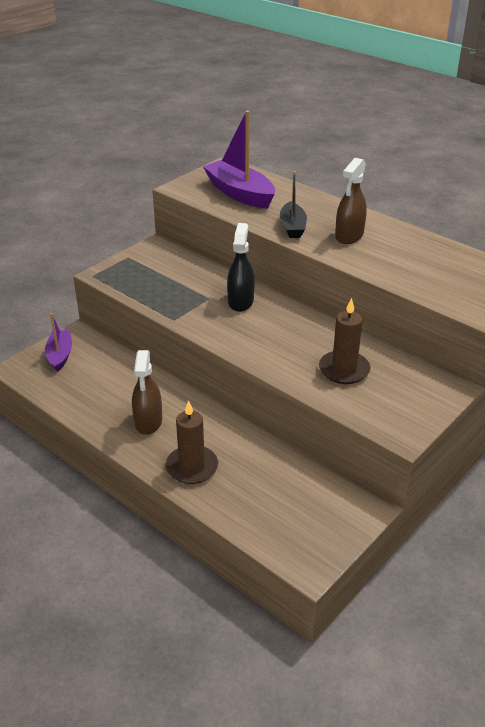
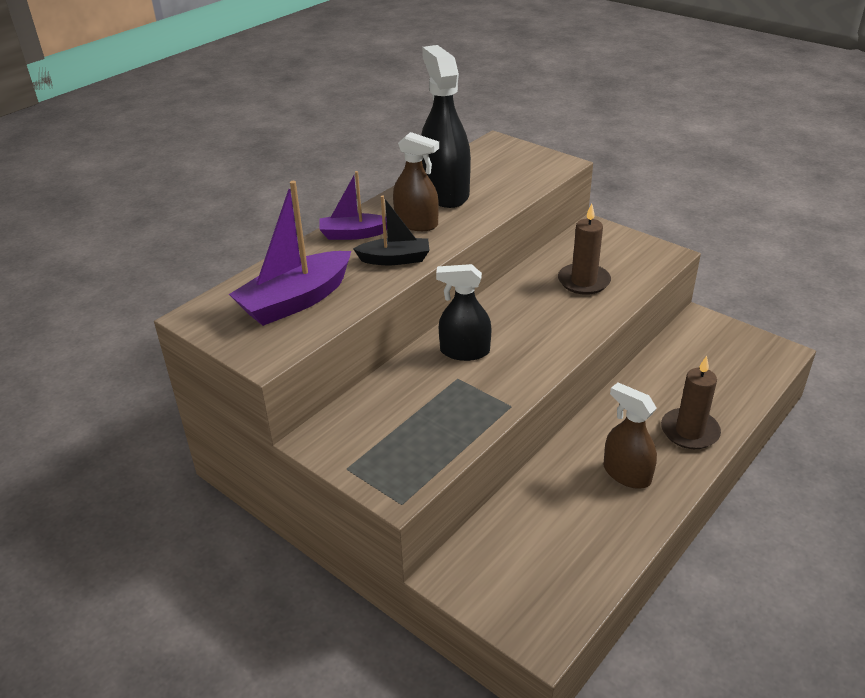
camera: 90 degrees left, 0 degrees up
purple boat [45,313,72,372] -> purple boat moved to [319,171,387,240]
brown spray bottle [132,350,162,435] -> brown spray bottle turned 135 degrees counterclockwise [603,383,657,489]
none -> black spray bottle [421,45,471,208]

